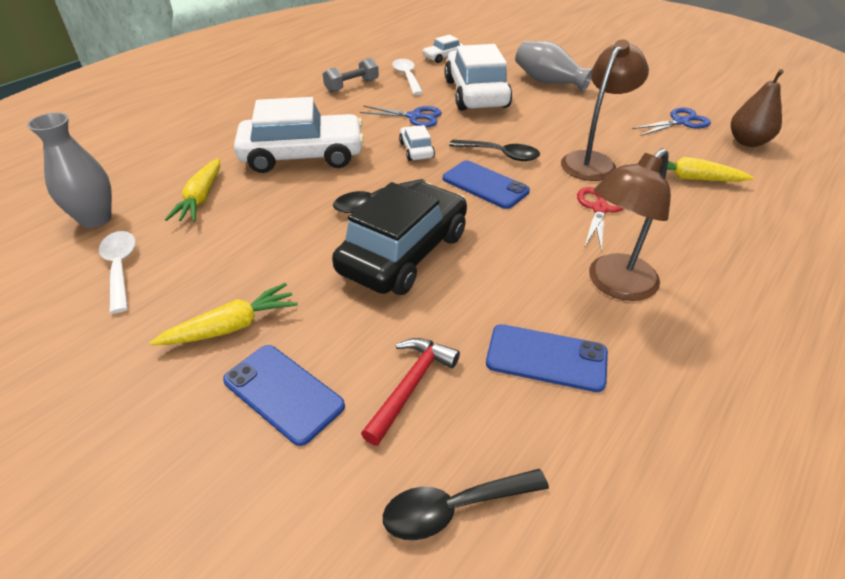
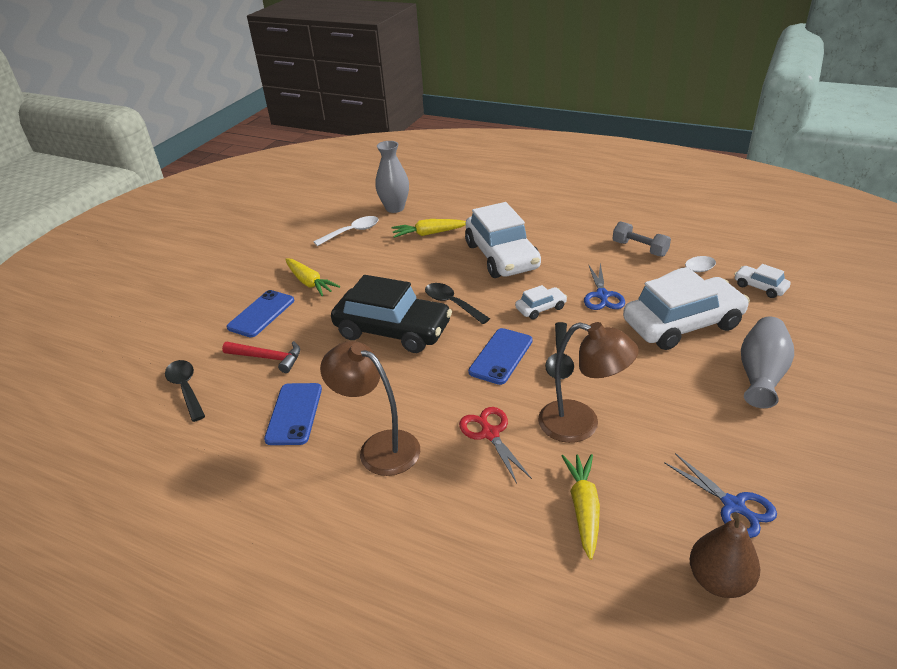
camera: 80 degrees right, 5 degrees down
red scissors [577,187,623,252] -> red scissors turned 120 degrees counterclockwise [459,407,532,483]

